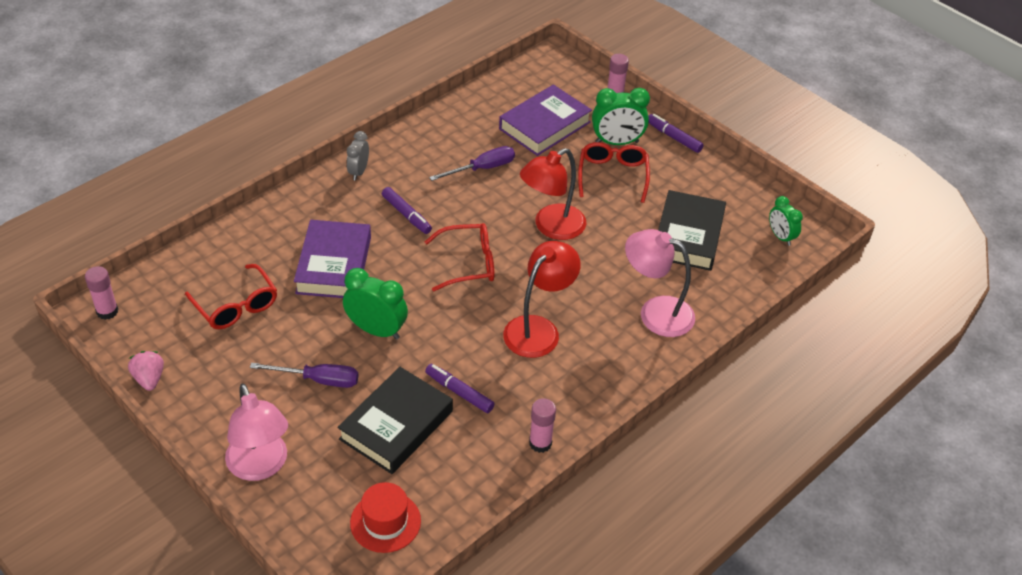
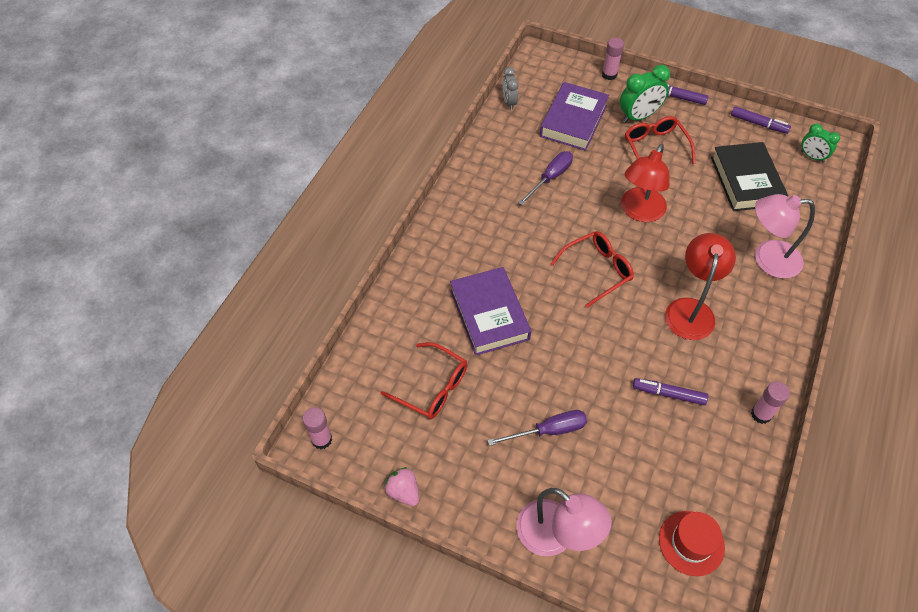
camera: 20 degrees left, 10 degrees up
black book [337,367,453,474] -> none
green clock [343,268,408,340] -> none
grey clock [347,131,369,181] -> grey clock moved to [503,67,519,110]
purple marker [382,187,432,234] -> purple marker moved to [731,106,791,134]

